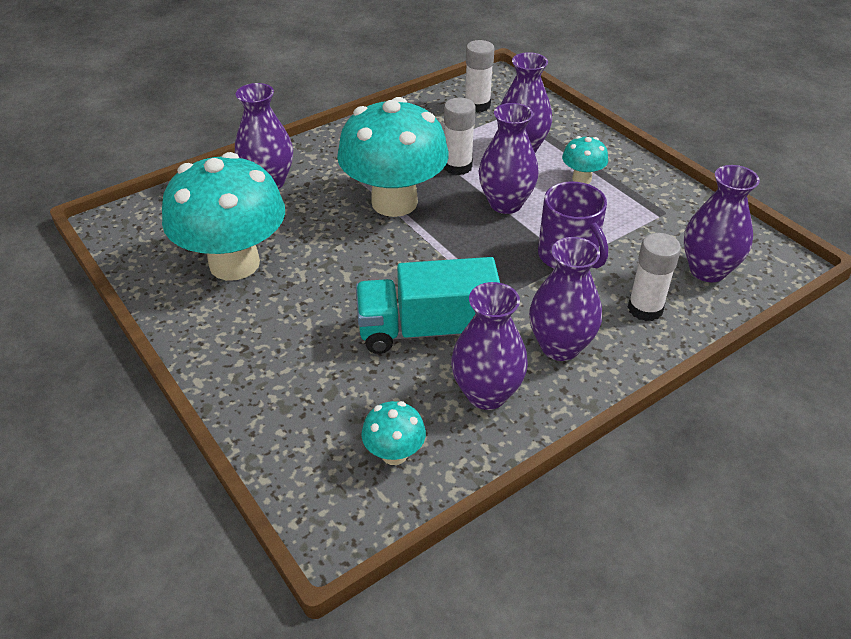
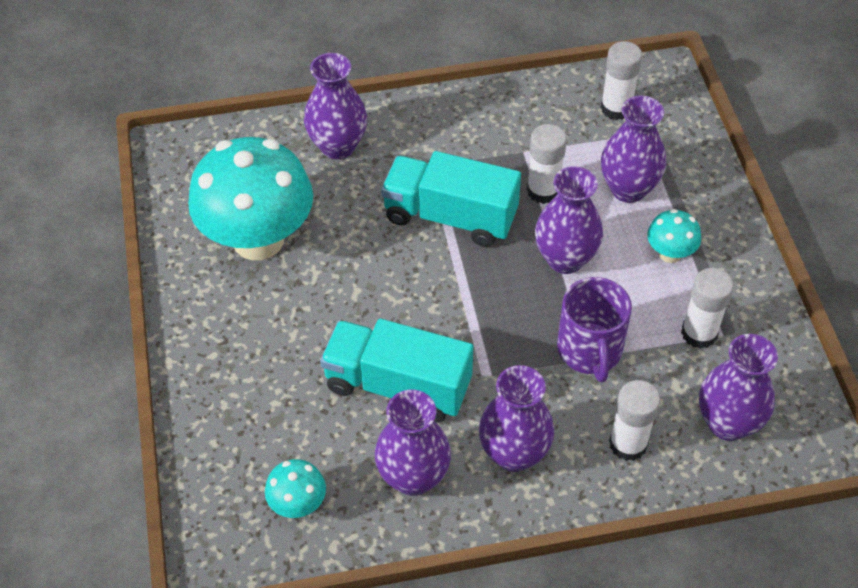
camera: 25 degrees right, 10 degrees up
turquoise mushroom [337,97,449,217] -> turquoise truck [381,151,521,247]
none -> white glue stick [681,268,734,349]

